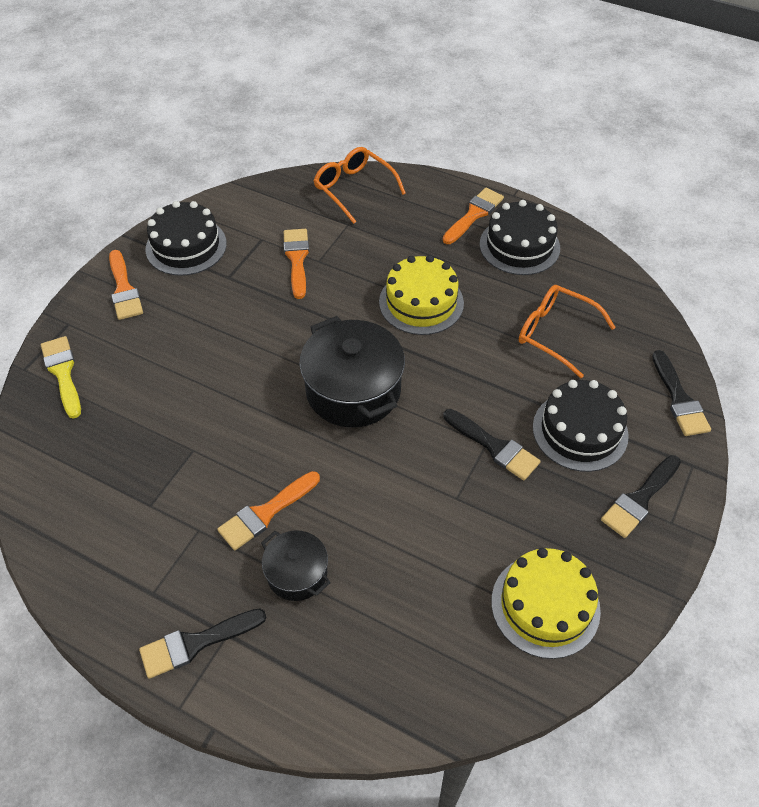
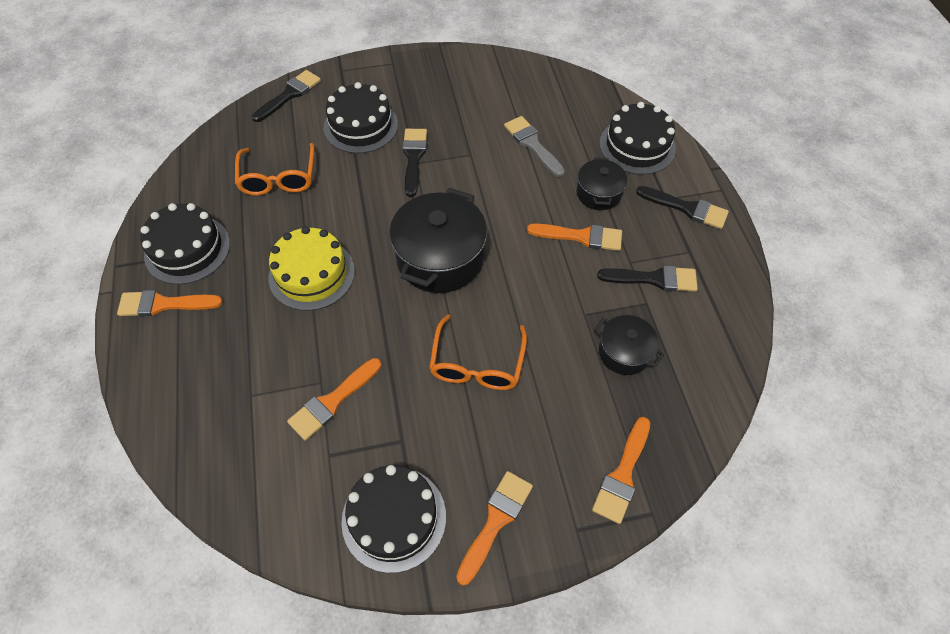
camera: 130 degrees left, 5 degrees up
yellow brush [41,336,81,419] -> orange brush [592,417,650,524]
orange glasses [314,147,406,224] -> orange glasses moved to [429,314,527,390]
yellow cake [491,548,601,659] -> none
black brush [601,455,681,538] -> black brush moved to [597,266,698,291]
none -> grey brush [504,116,565,177]
none -> black pot [594,315,664,375]
none -> black cake [600,102,676,175]

